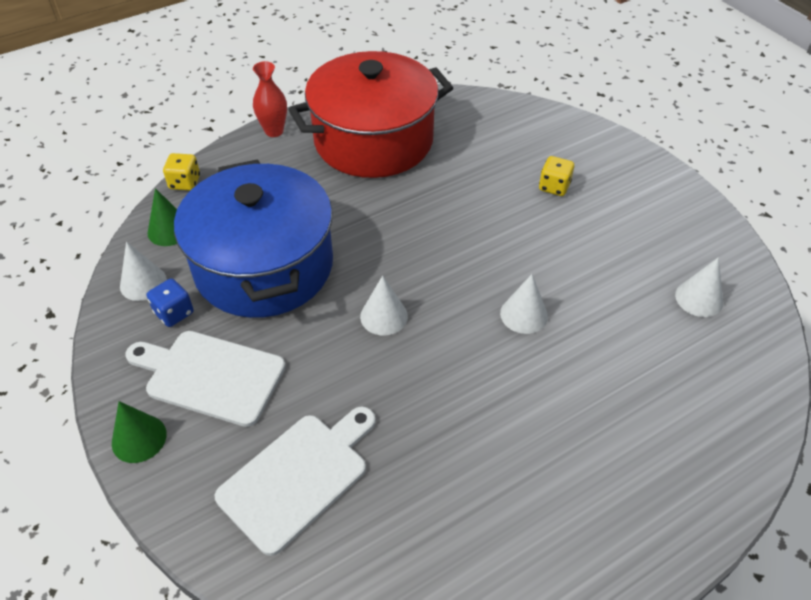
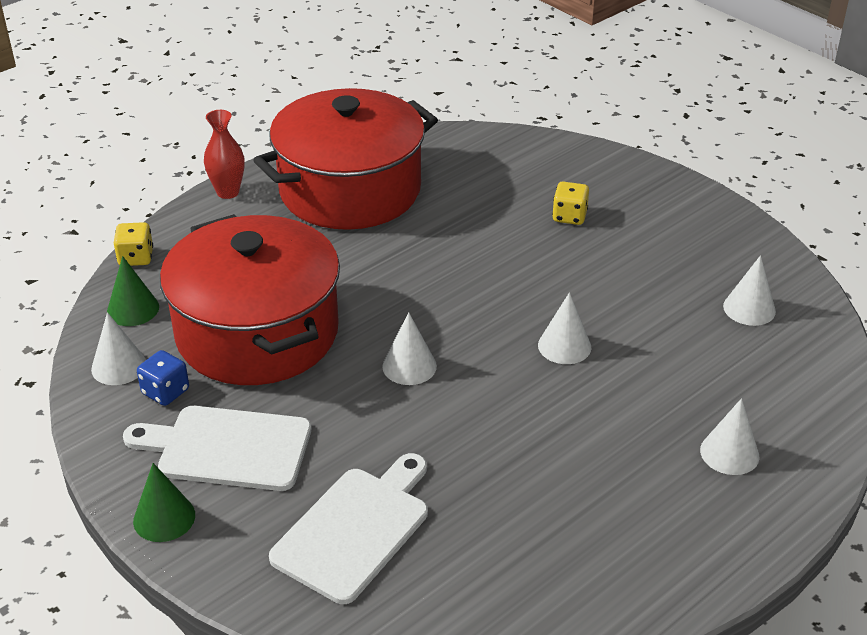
camera: 10 degrees left, 10 degrees down
blue pot [174,159,333,318] -> red pot [160,214,340,385]
none -> white cone [700,398,759,475]

